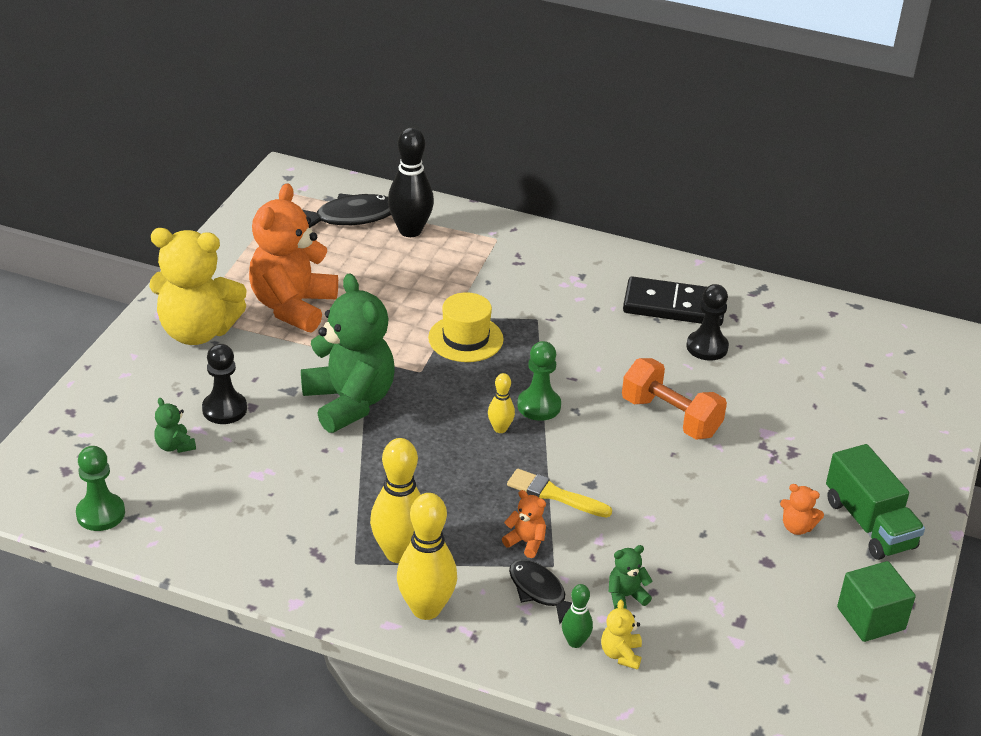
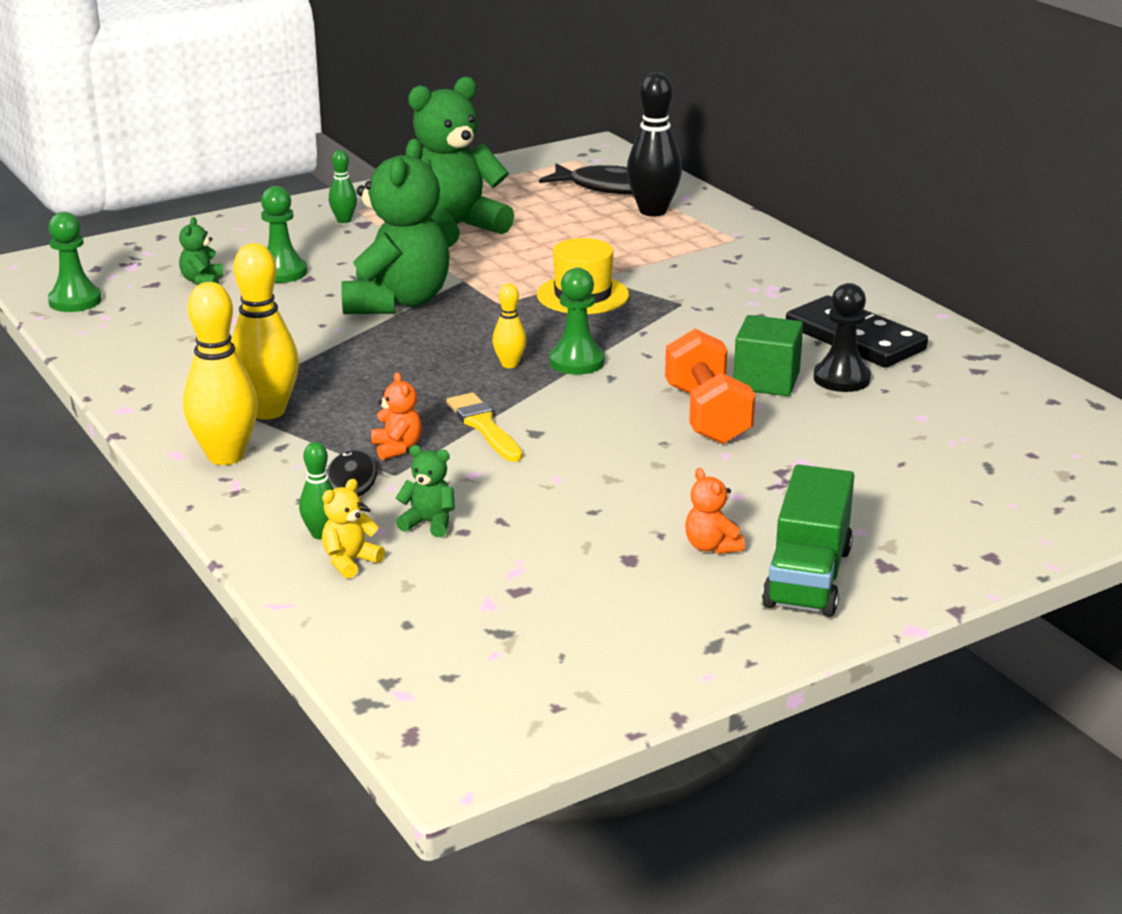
camera: 40 degrees right, 10 degrees down
yellow teddy bear [149,228,247,345] -> green bowling pin [329,150,357,223]
black pawn [202,344,247,424] -> green pawn [261,186,307,283]
orange teddy bear [249,183,338,332] -> green teddy bear [408,77,514,247]
green cube [837,561,916,642] -> green cube moved to [734,315,803,396]

